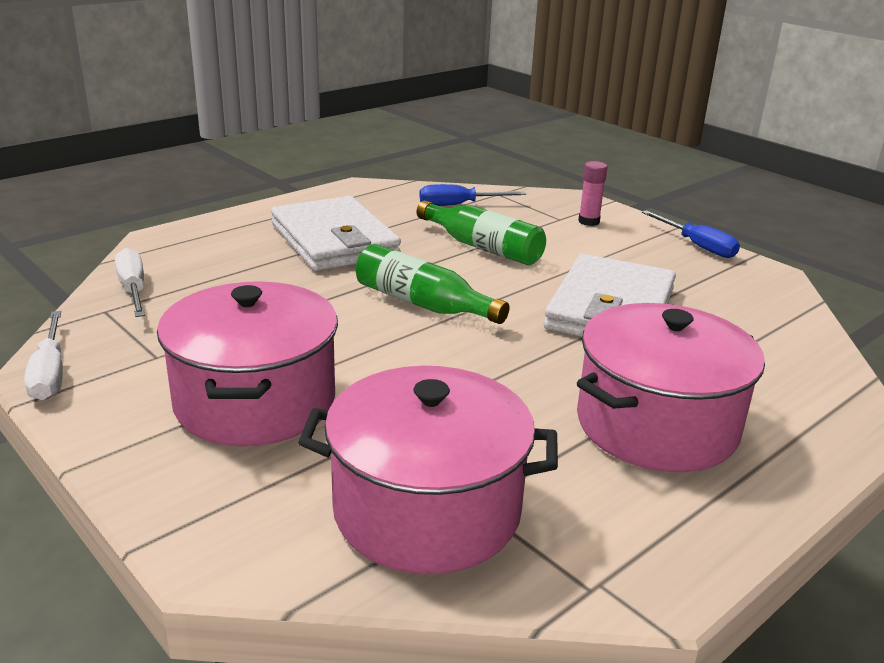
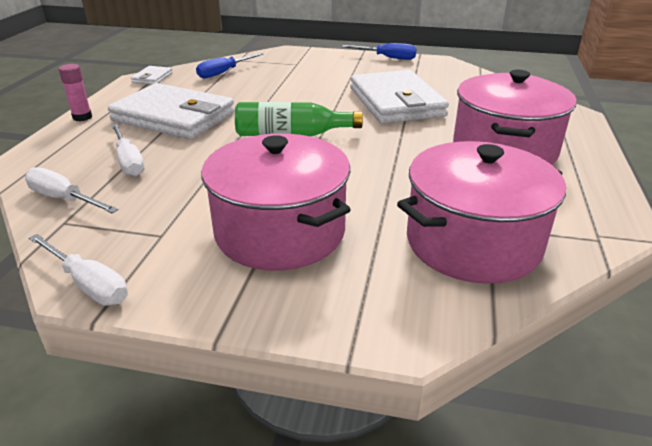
camera: 35 degrees left, 5 degrees up
green bottle [416,200,546,265] -> none
pink glue stick [578,161,607,226] -> pink glue stick moved to [59,64,92,121]
none -> white screwdriver [111,124,145,177]
none -> white wallet [131,66,173,85]

